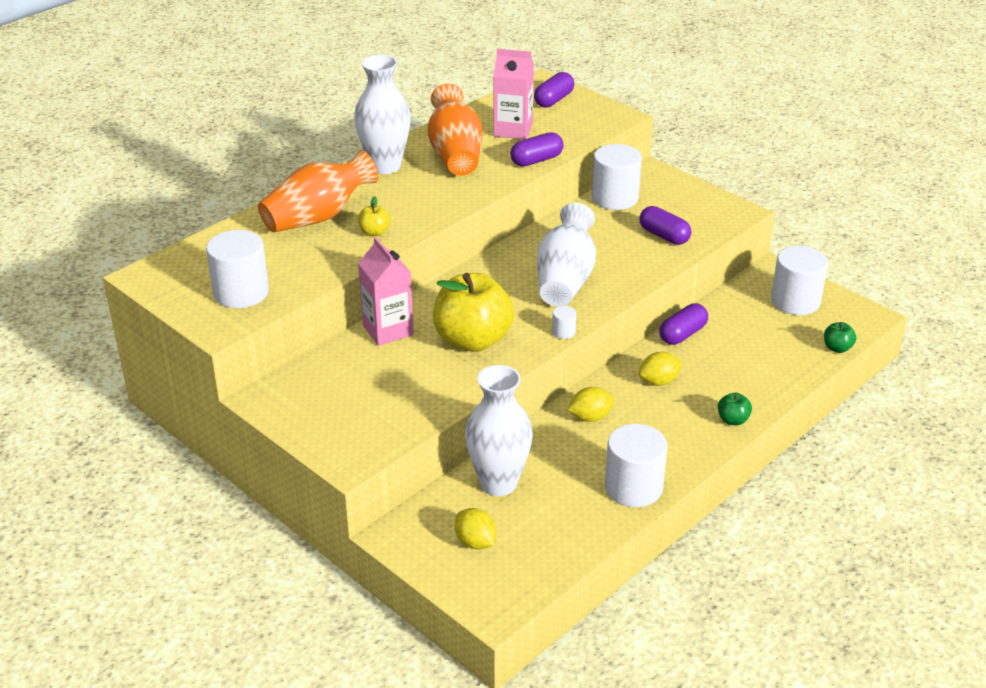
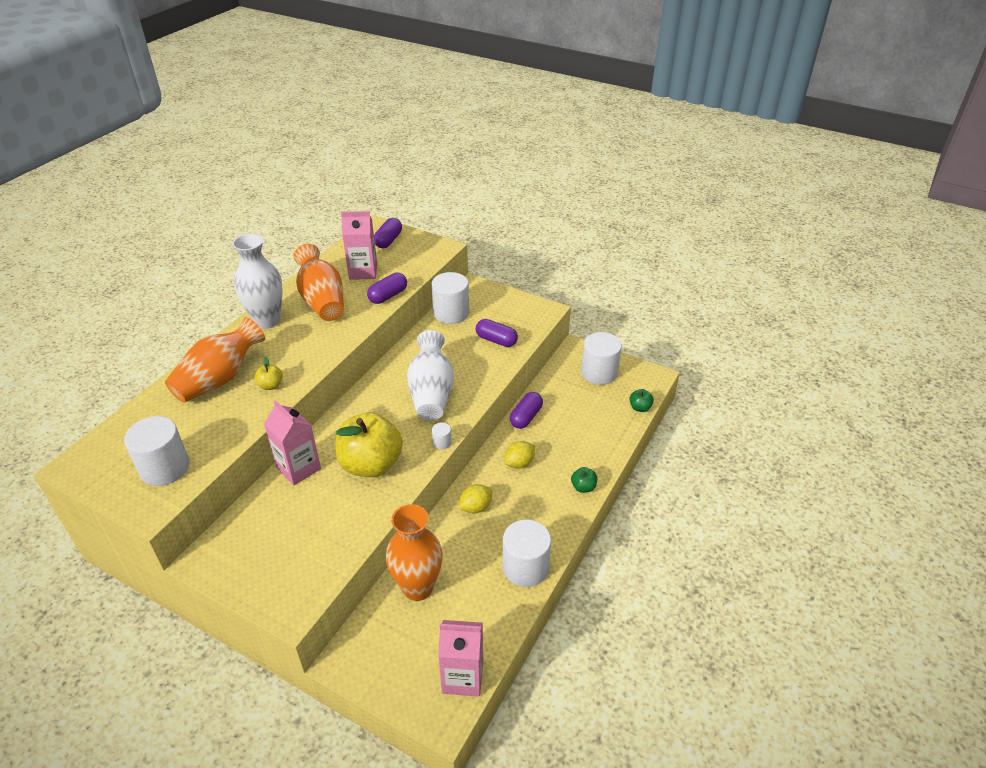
camera: 15 degrees left, 5 degrees up
yellow lemon [455,508,496,550] -> none
white vase [465,365,533,496] -> orange vase [386,504,443,601]
none -> pink carton [438,620,483,697]

